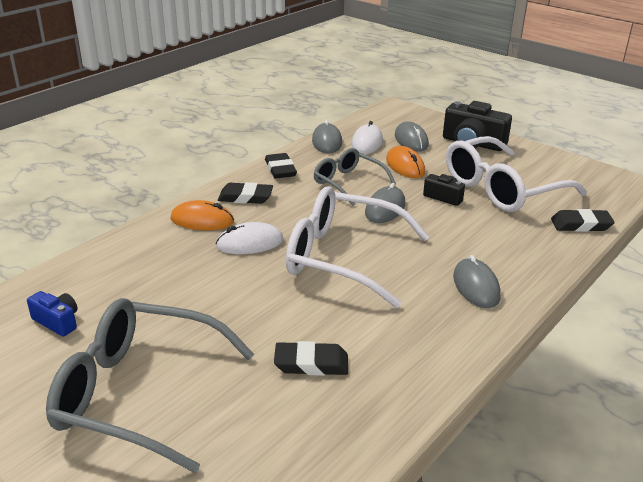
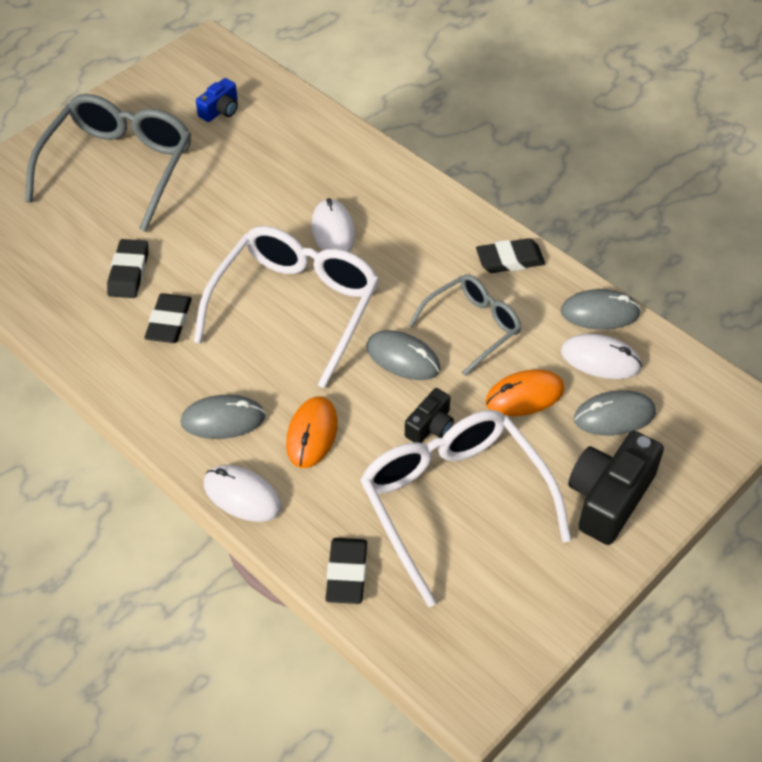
camera: 95 degrees right, 20 degrees up
orange mouse [170,200,234,230] -> orange mouse moved to [286,397,338,468]
black eraser [218,182,273,204] -> black eraser moved to [144,293,192,343]
none -> white mouse [204,465,282,522]

